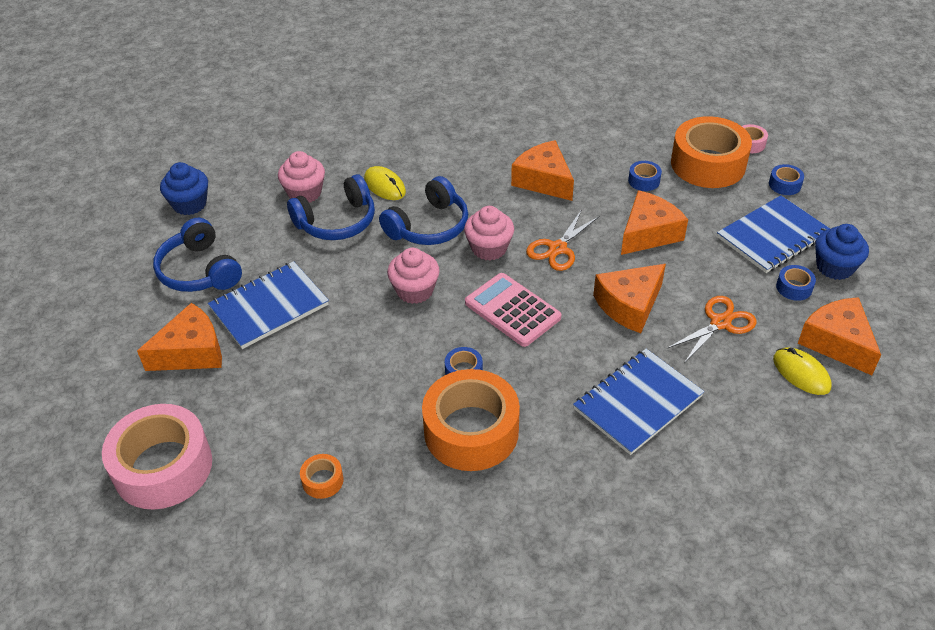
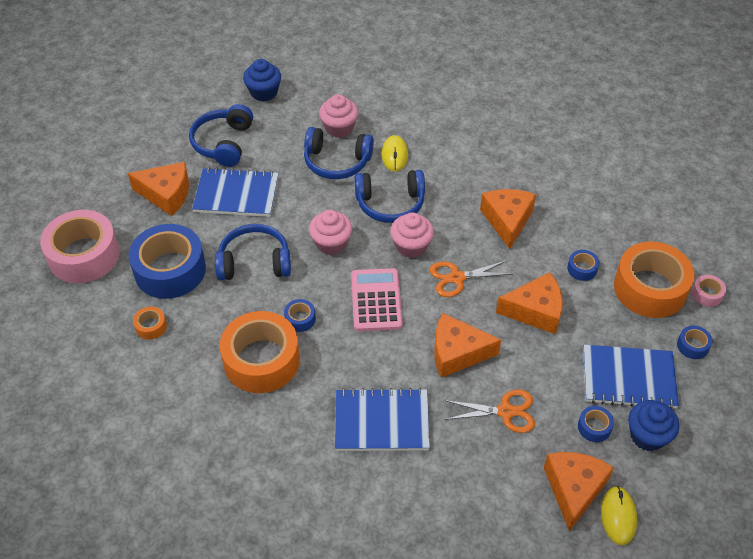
camera: 40 degrees right, 5 degrees up
yellow mouse [773,347,832,395] -> yellow mouse moved to [601,486,637,546]
none -> blue tape [128,224,206,299]
none -> blue headphones [215,224,291,280]

